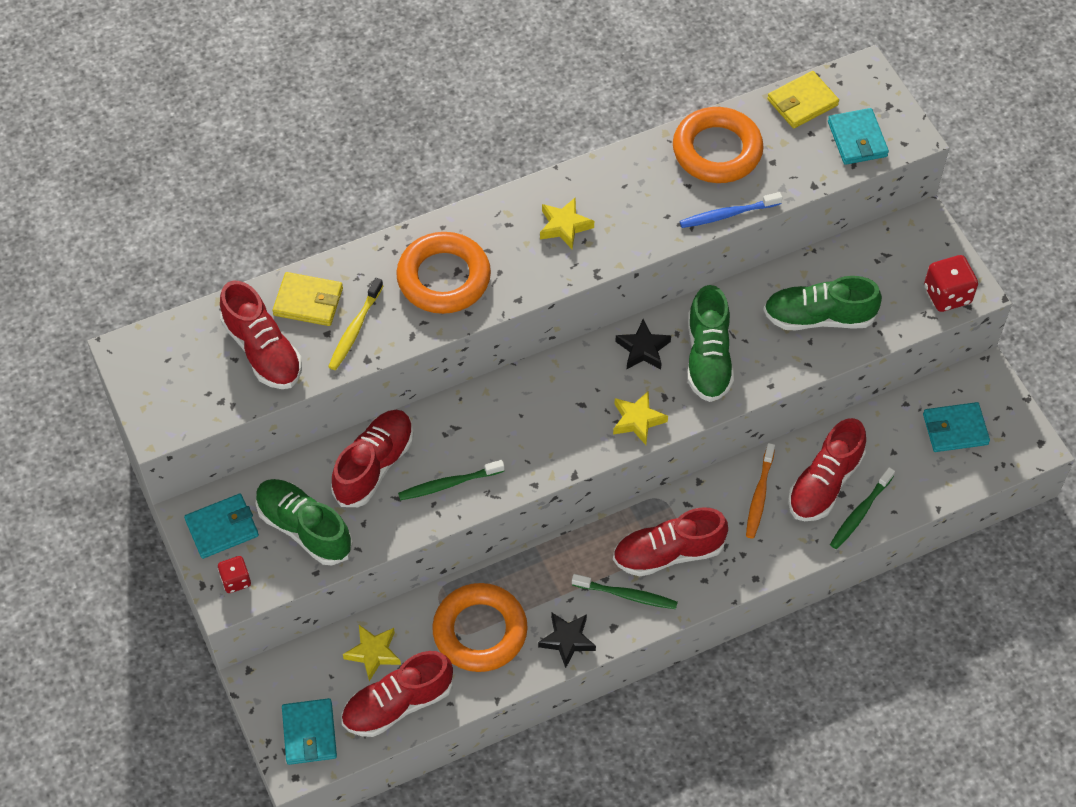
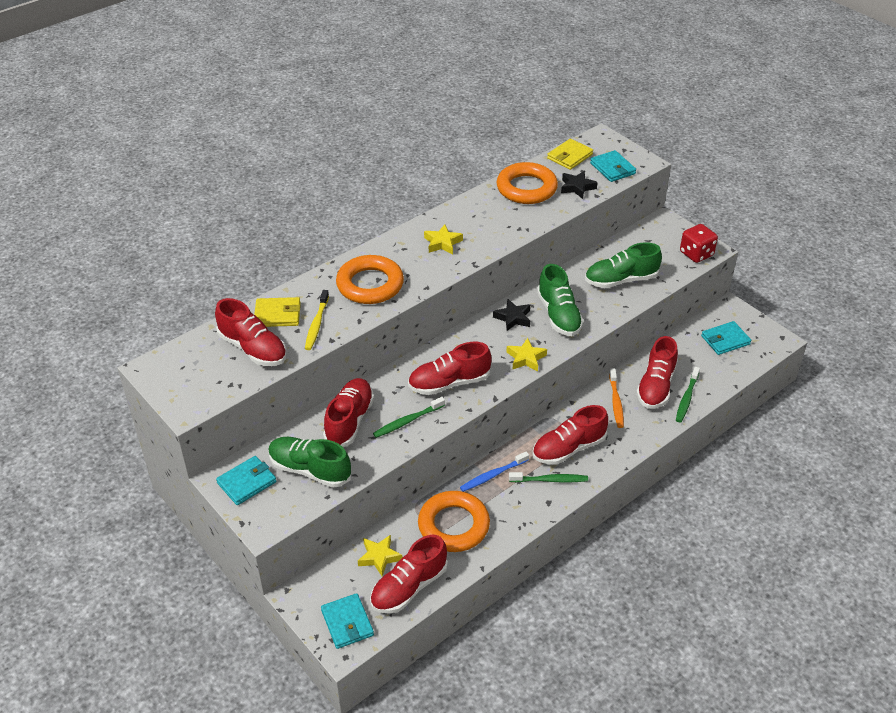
camera: 15 degrees left, 15 degrees down
red dice [218,556,251,593] -> none
black star [538,612,596,668] -> black star moved to [561,171,598,199]
blue toothbrush [680,192,783,228] -> blue toothbrush moved to [460,452,529,492]
none -> red shoe [408,342,492,395]

